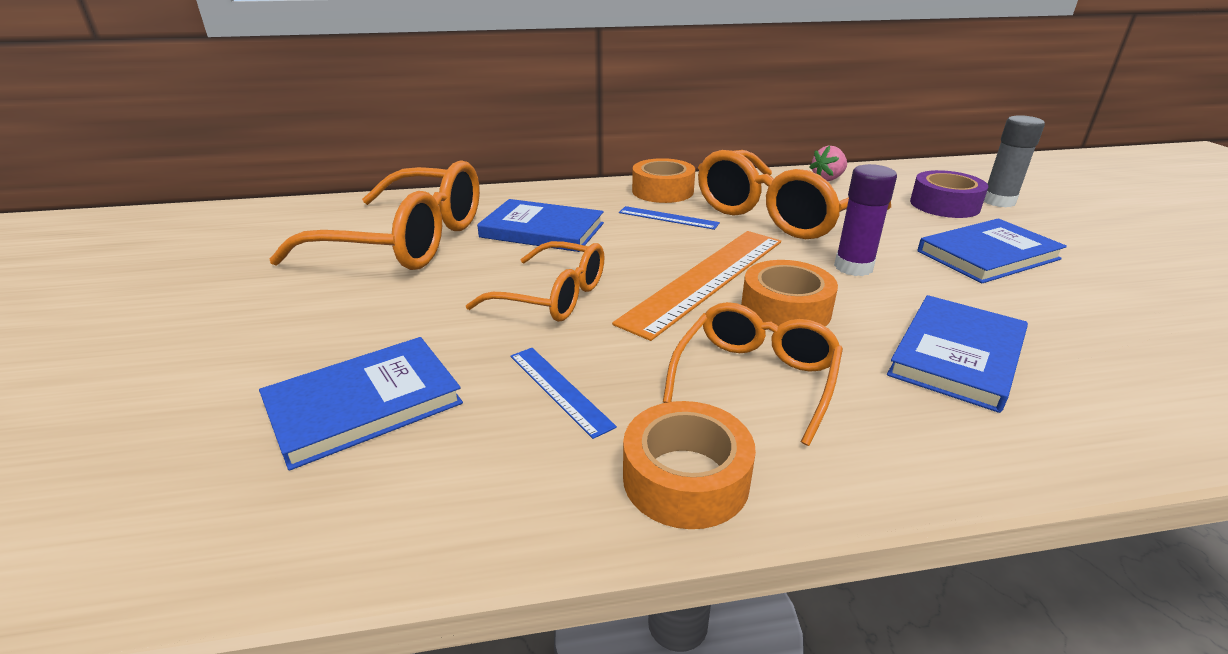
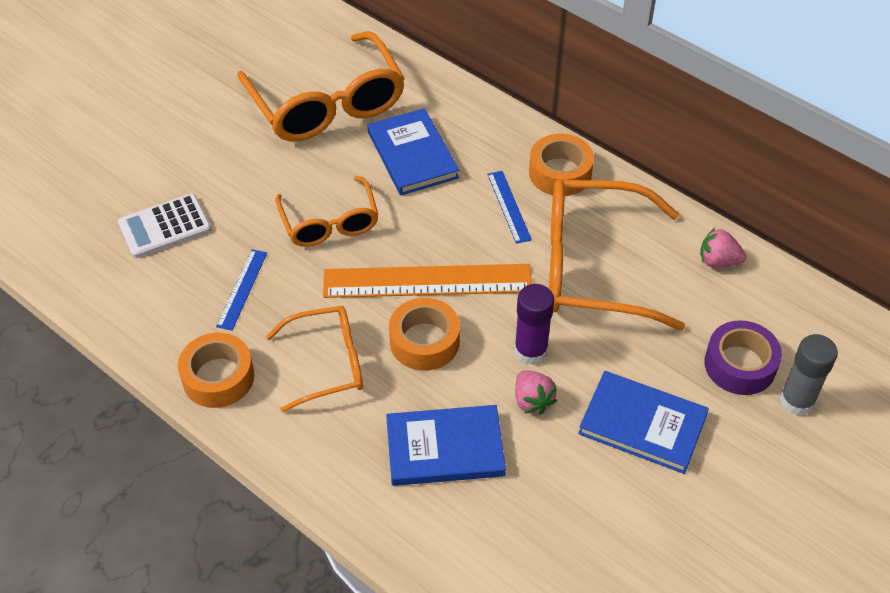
camera: 50 degrees right, 20 degrees up
blue book [259,337,463,471] -> white calculator [118,194,212,258]
none -> pink strawberry [515,370,557,415]

